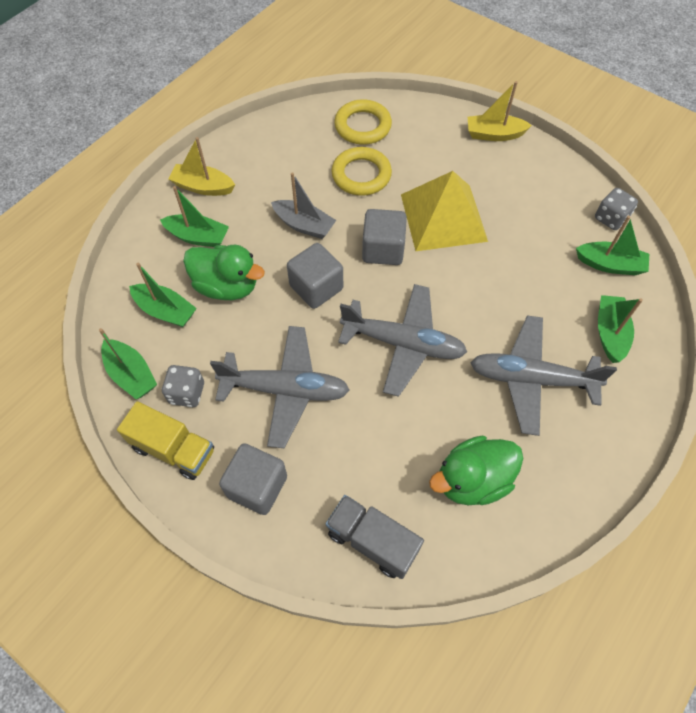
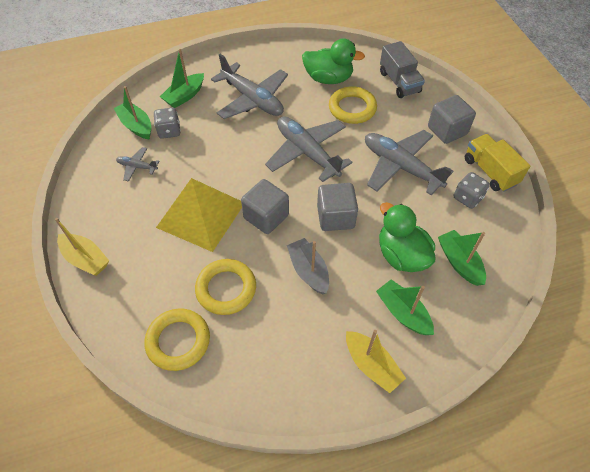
camera: 145 degrees left, 5 degrees down
green boat [99,328,157,399] -> none
grey dice [595,188,638,230] -> grey dice moved to [154,108,181,139]
none -> grey plane [116,147,159,182]
none -> yellow ring [329,86,377,124]

